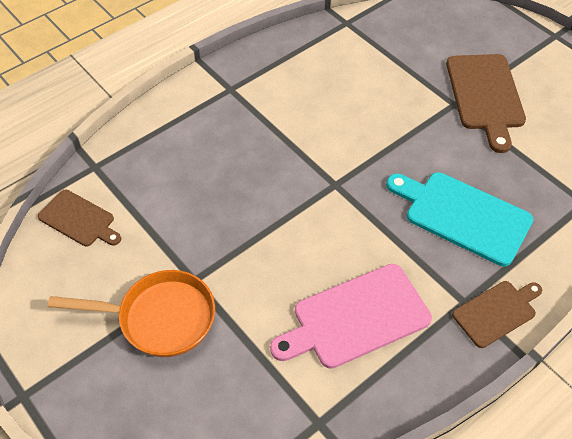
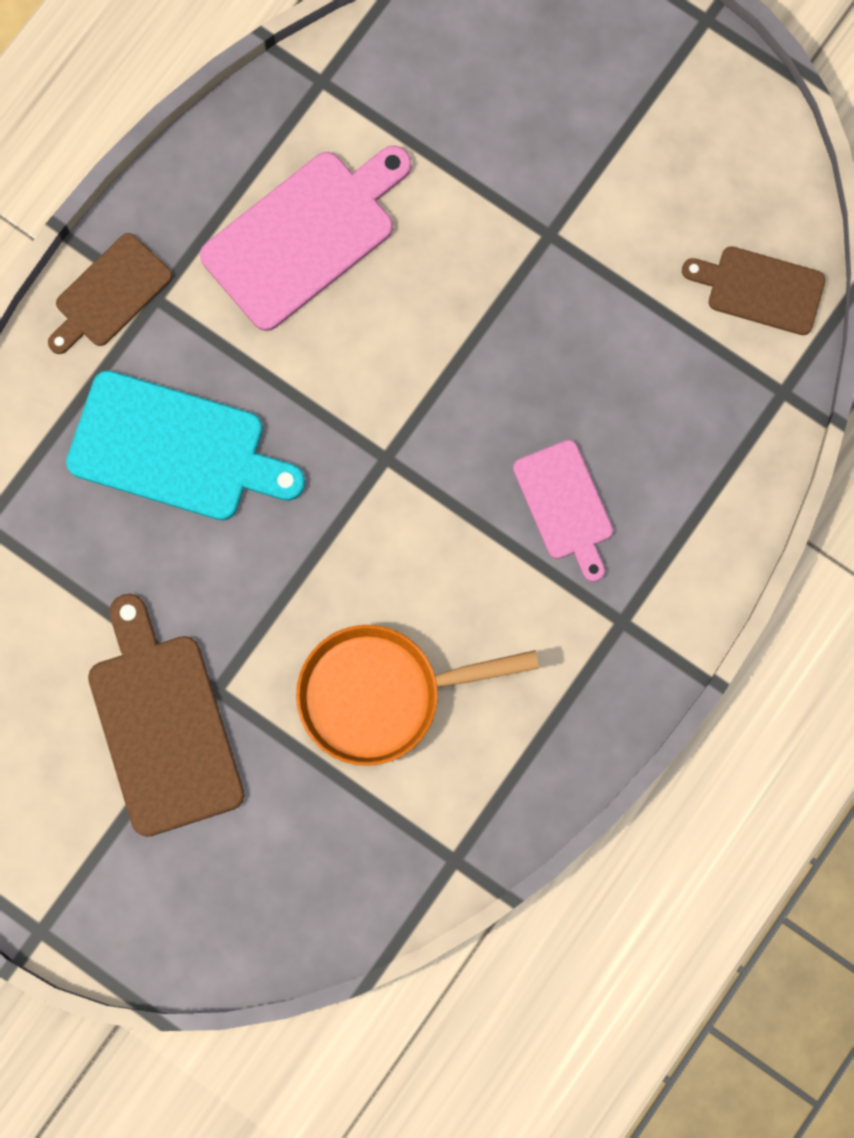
camera: 165 degrees right, 25 degrees up
orange pan [48,270,215,357] -> orange pan moved to [296,625,539,766]
none -> pink cutting board [513,440,613,582]

